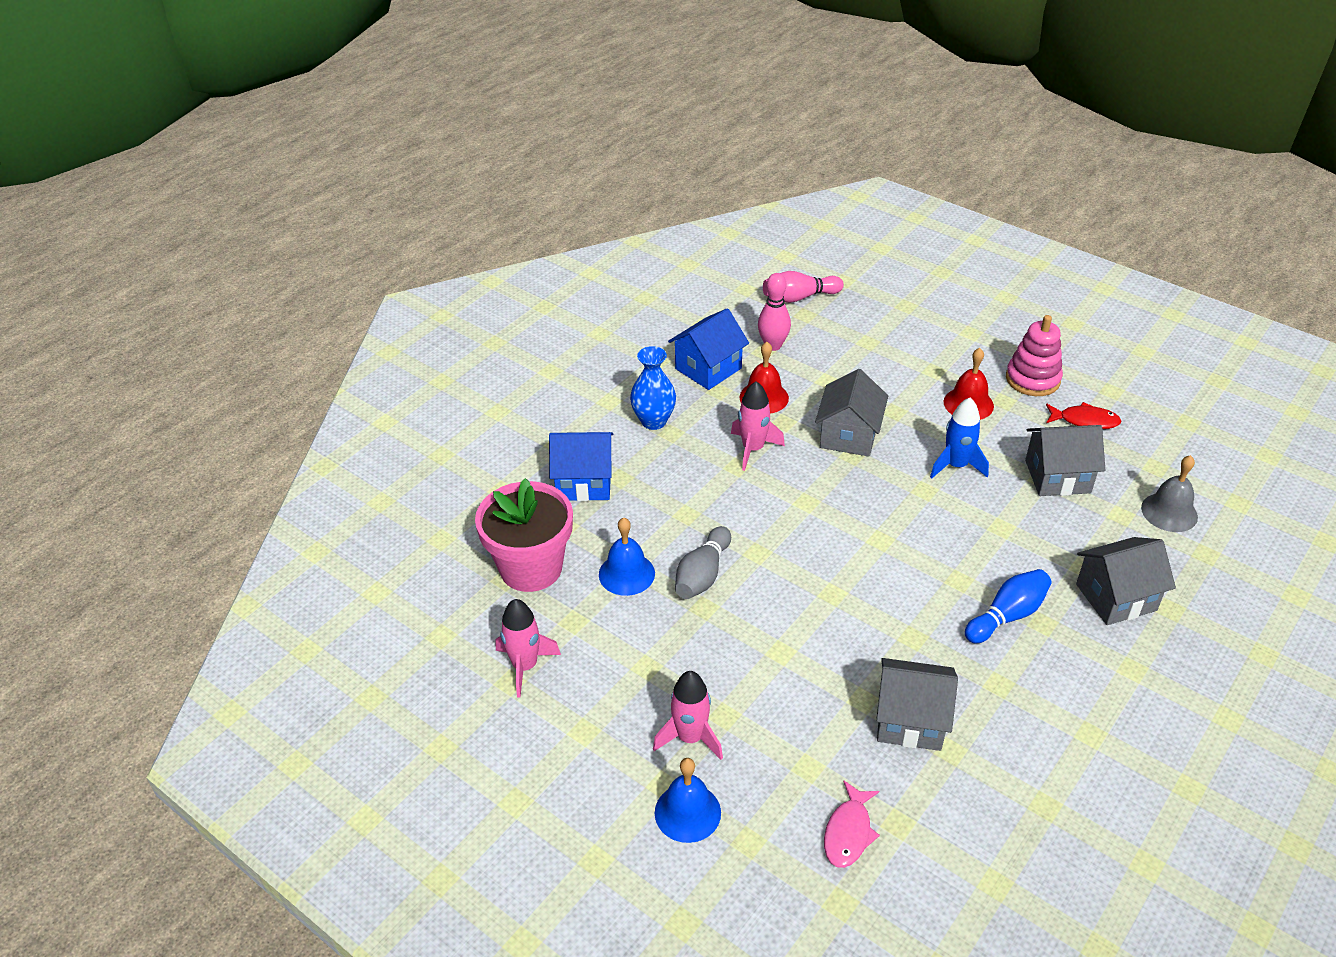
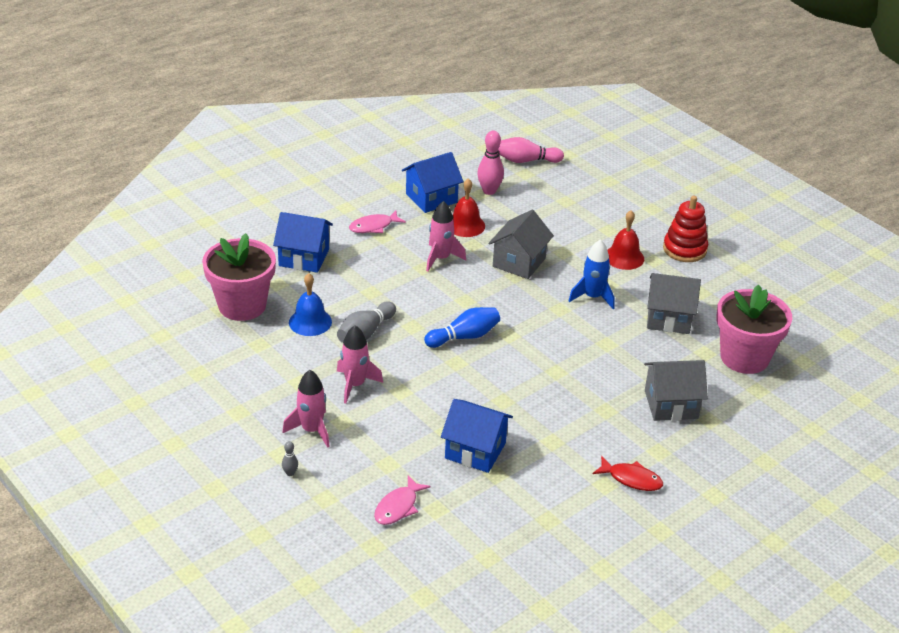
camera: 10 degrees right, 5 degrees down
pink rocket [496,599,561,697] -> pink rocket moved to [337,325,383,403]
blue vase [630,346,676,430] -> pink fish [349,211,406,233]
blue bell [655,758,721,843] -> grey bowling pin [282,441,298,476]
grey house [876,658,958,751] -> blue house [441,399,513,473]
blue bowling pin [965,569,1052,643] -> blue bowling pin moved to [424,307,500,348]
pink stacking toy [1006,315,1063,396] -> red stacking toy [663,196,708,262]
red fish [1046,402,1121,429] -> red fish moved to [593,456,663,491]
grey bell [1141,455,1198,532] -> pink flower pot [716,284,792,374]

